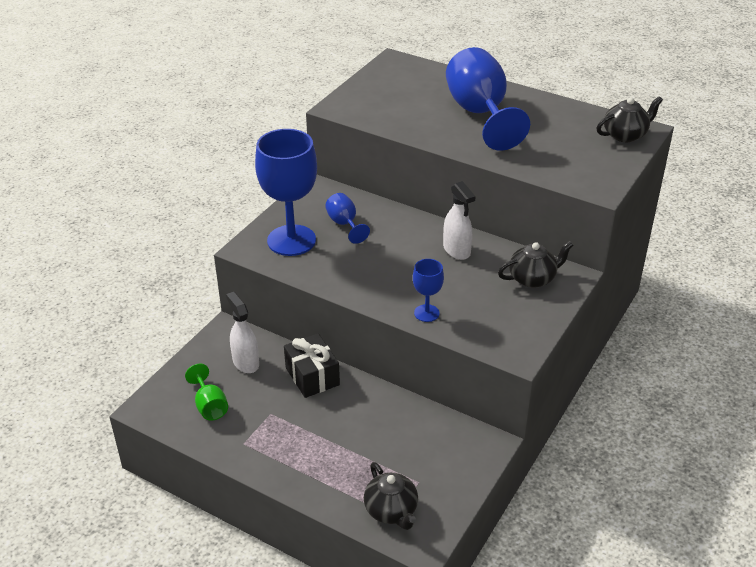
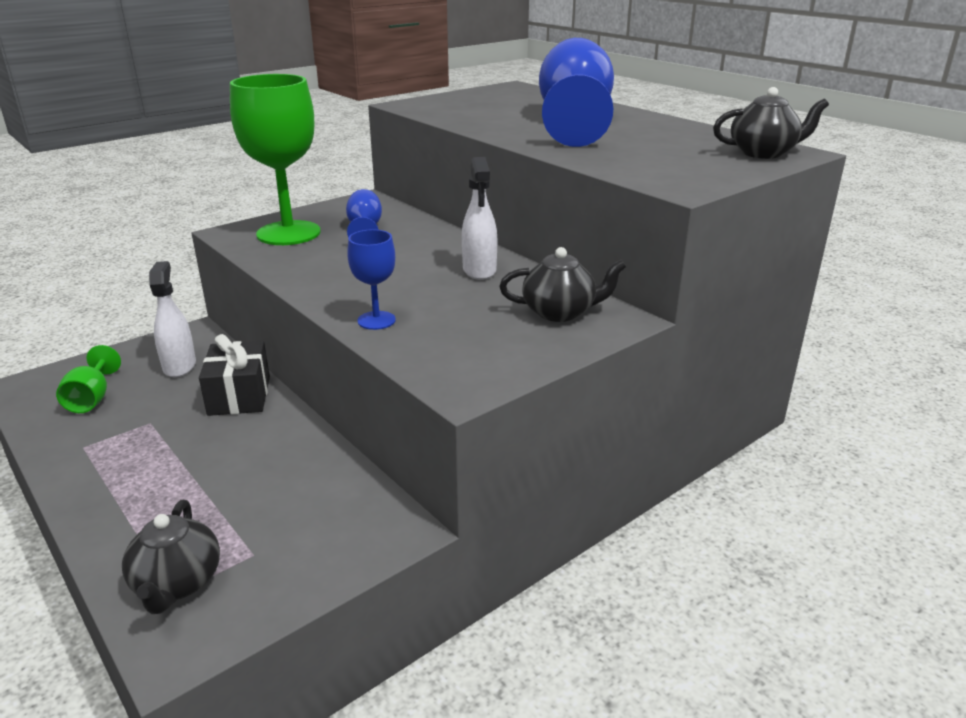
camera: 20 degrees right, 10 degrees down
blue goblet [255,129,317,256] -> green goblet [230,74,320,245]

